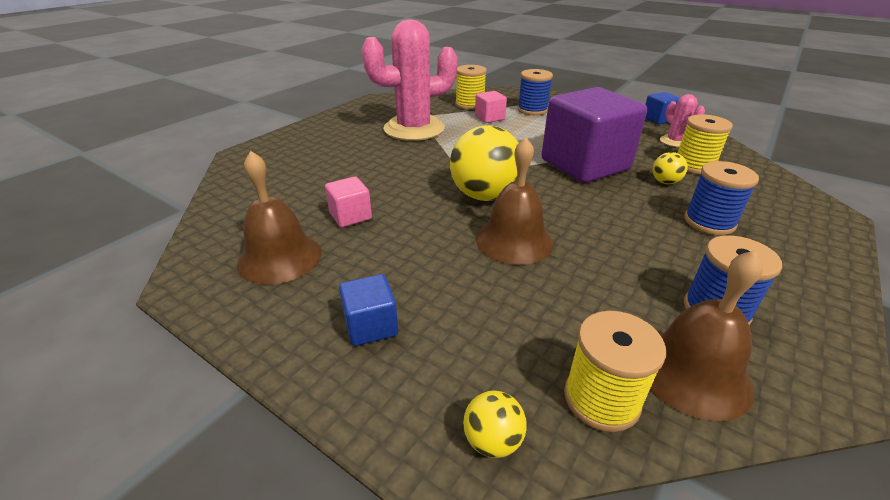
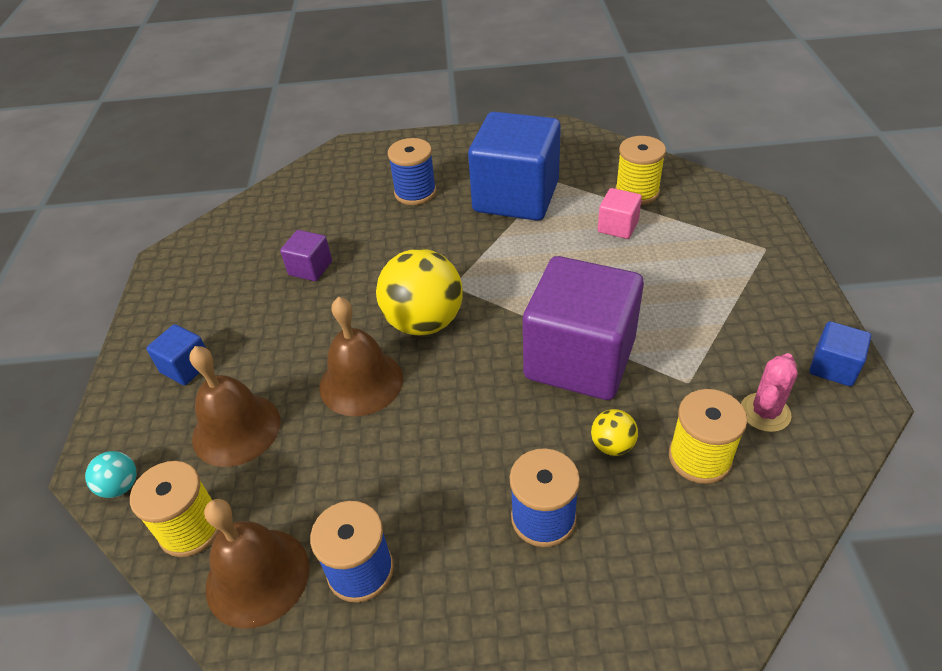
camera: 55 degrees right, 10 degrees up
brown bell [237,151,322,285] -> brown bell moved to [189,346,281,467]
pink cube [325,177,372,227] -> purple cube [280,230,332,281]
pink cactus [361,20,457,141] -> blue cube [468,112,561,221]
yellow ball [463,390,527,458] -> turquoise ball [85,451,137,498]
blue spool [517,69,553,115] -> blue spool moved to [388,138,436,205]

